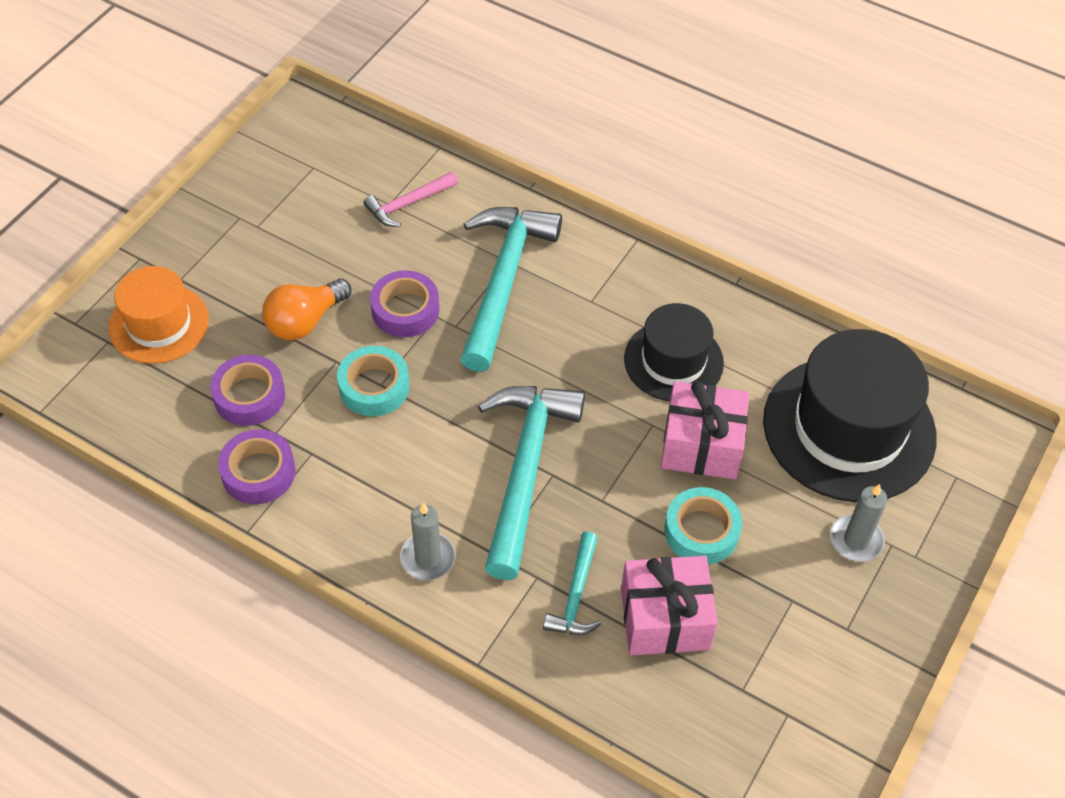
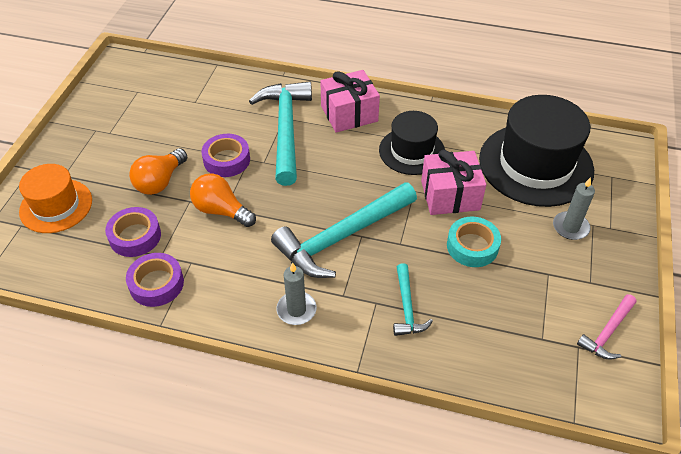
camera: 15 degrees left, 5 degrees down
turquoise tape [337,346,409,416] -> orange light bulb [190,173,256,227]
pink hammer [364,172,458,227] -> pink hammer moved to [577,294,636,359]
turquoise hammer [478,386,585,580] -> turquoise hammer turned 120 degrees counterclockwise [271,182,417,278]
pink gift [621,556,718,655] -> pink gift moved to [320,70,380,133]

